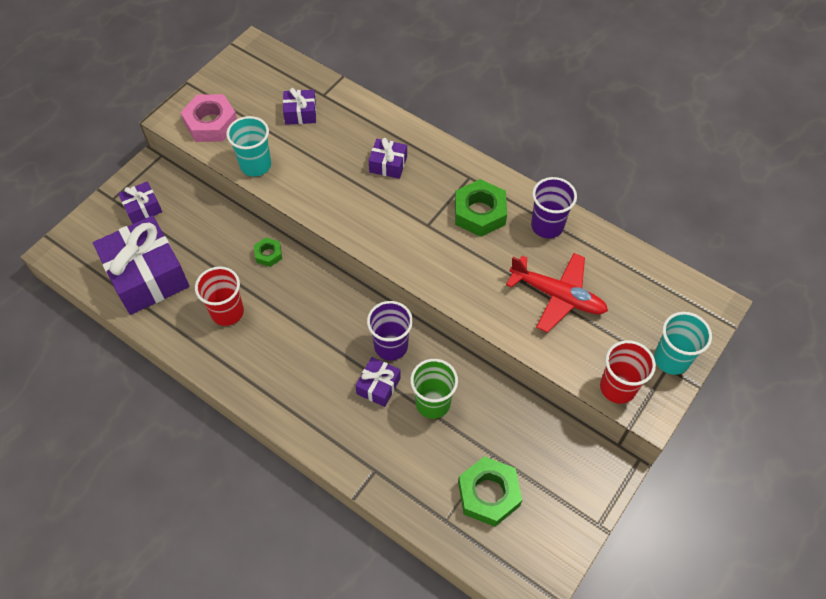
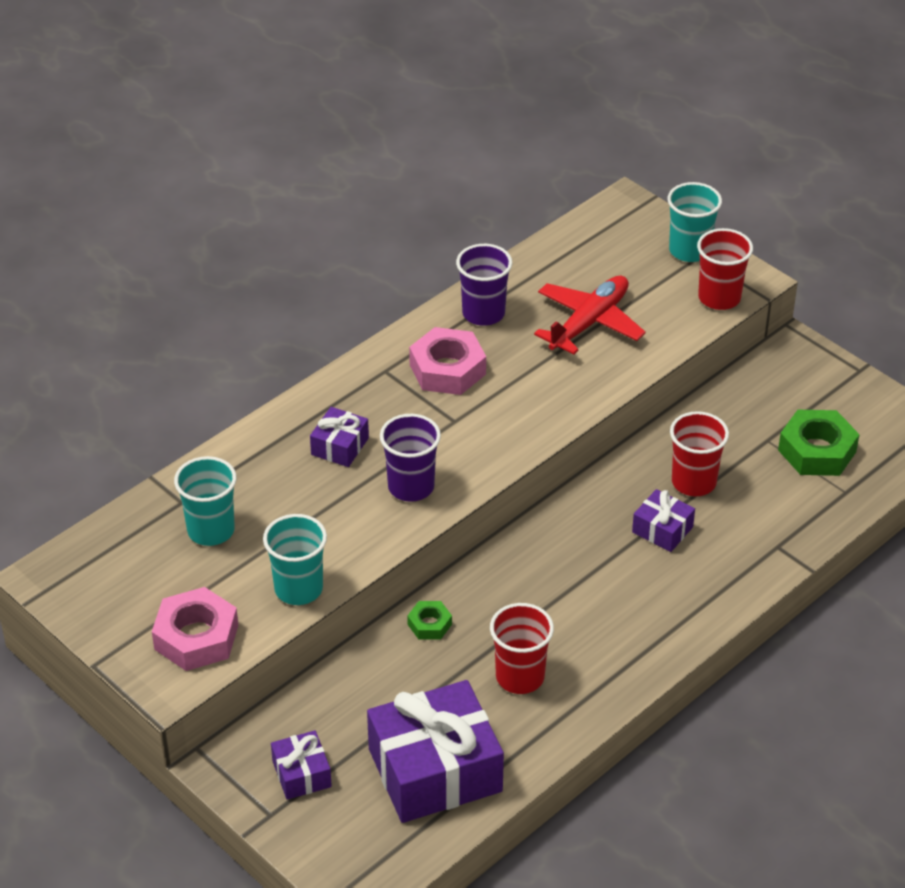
camera: 80 degrees left, 15 degrees down
purple gift [283,88,316,125] -> turquoise cup [174,456,237,546]
purple cup [367,301,413,361] -> purple cup moved to [380,414,441,502]
green cup [410,359,458,419] -> red cup [670,411,729,496]
green nut [455,179,507,237] -> pink nut [409,327,486,395]

